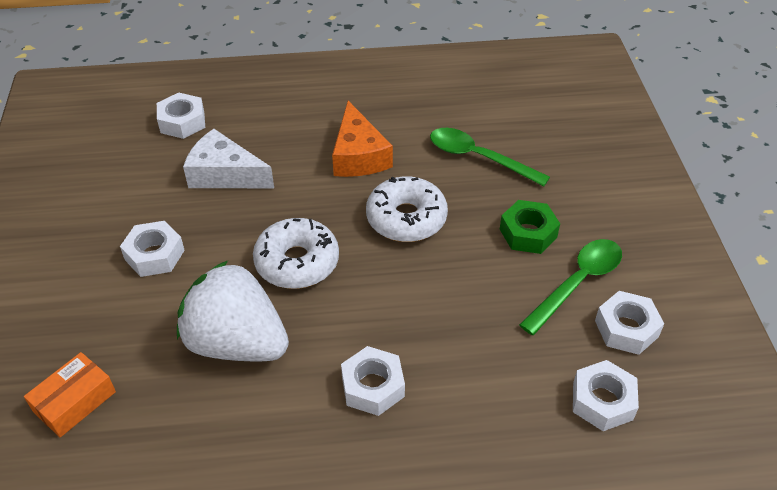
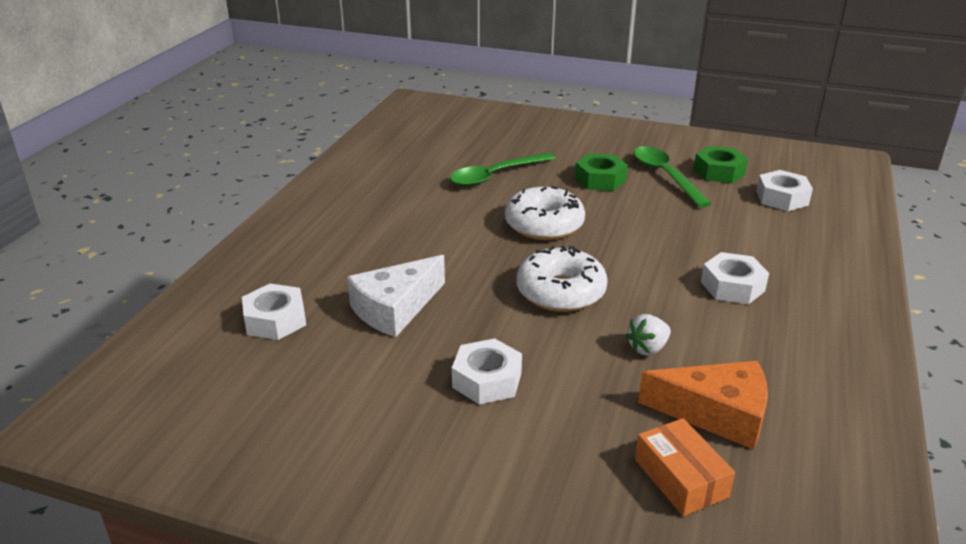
camera: 65 degrees left, 15 degrees down
white strawberry [177,261,289,361] -> white strawberry [625,314,671,356], size x0.41
orange cheese [332,101,393,177] -> orange cheese moved to [638,361,768,450]
white nut [595,291,664,355] -> green nut [694,146,748,183]

